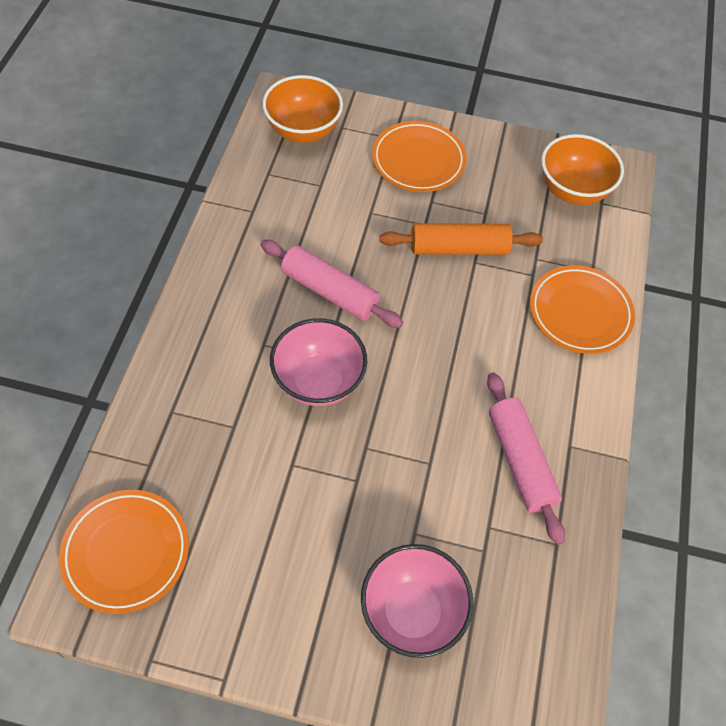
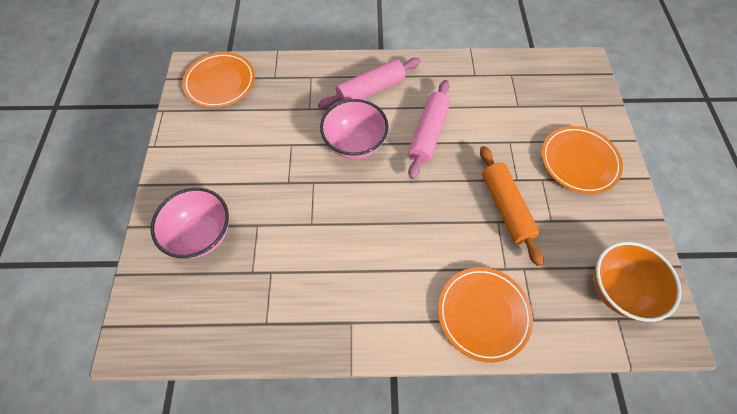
camera: 80 degrees right, 5 degrees up
orange bowl [262,75,343,143] -> none
pink rolling pin [487,372,565,545] -> pink rolling pin moved to [318,58,421,109]

